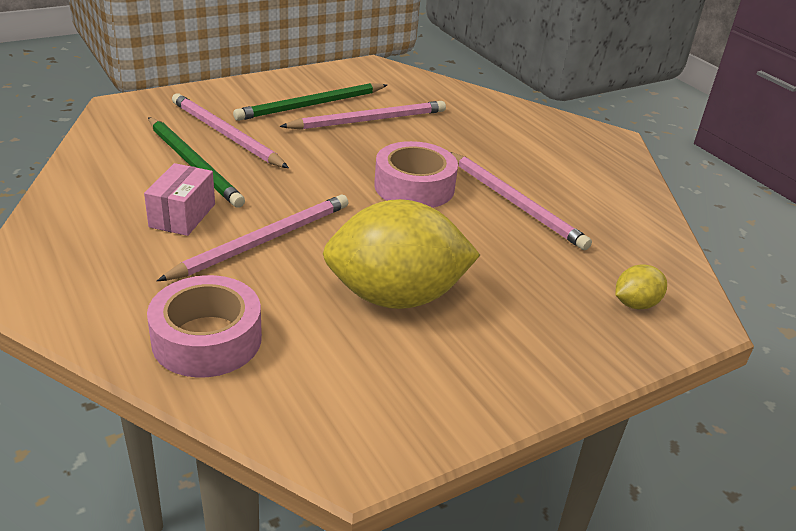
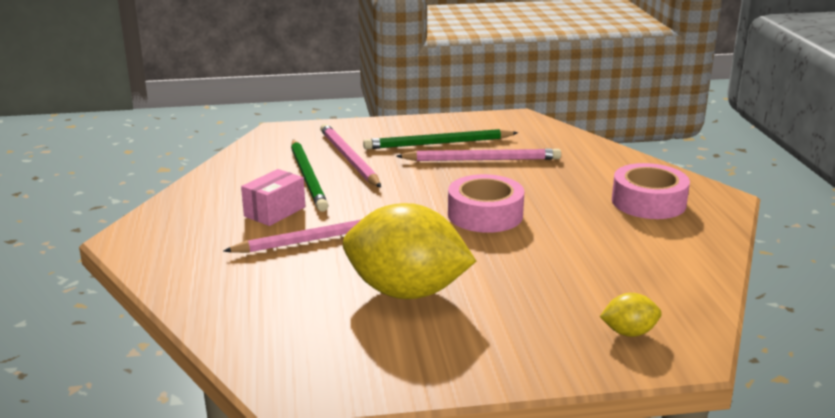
camera: 25 degrees right, 10 degrees down
pink tape [147,275,262,378] -> pink tape moved to [612,163,690,219]
pink pencil [450,152,592,250] -> none

